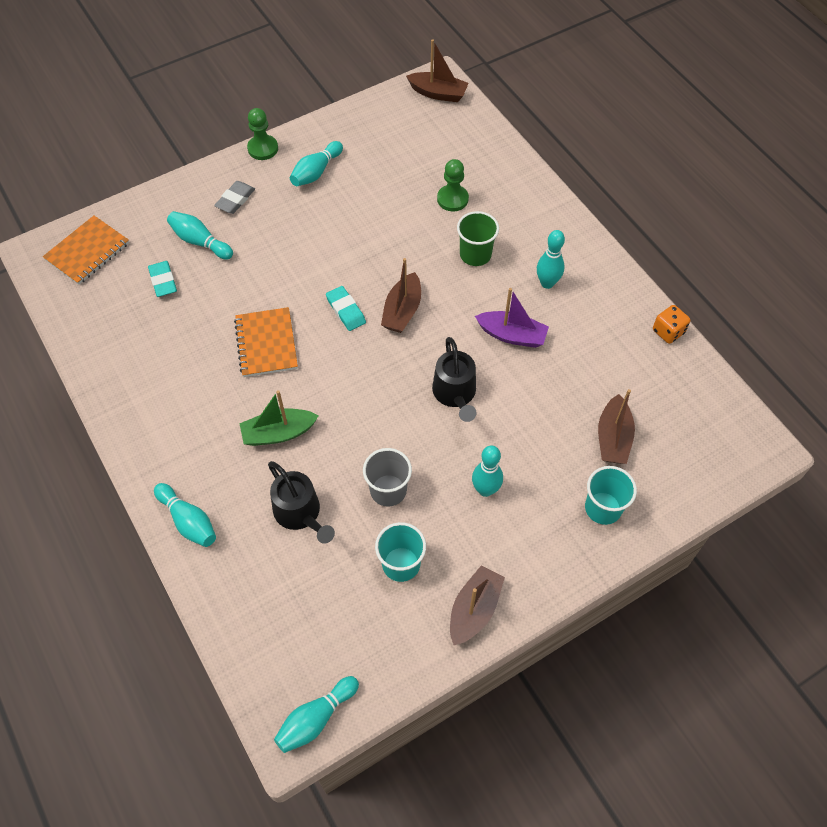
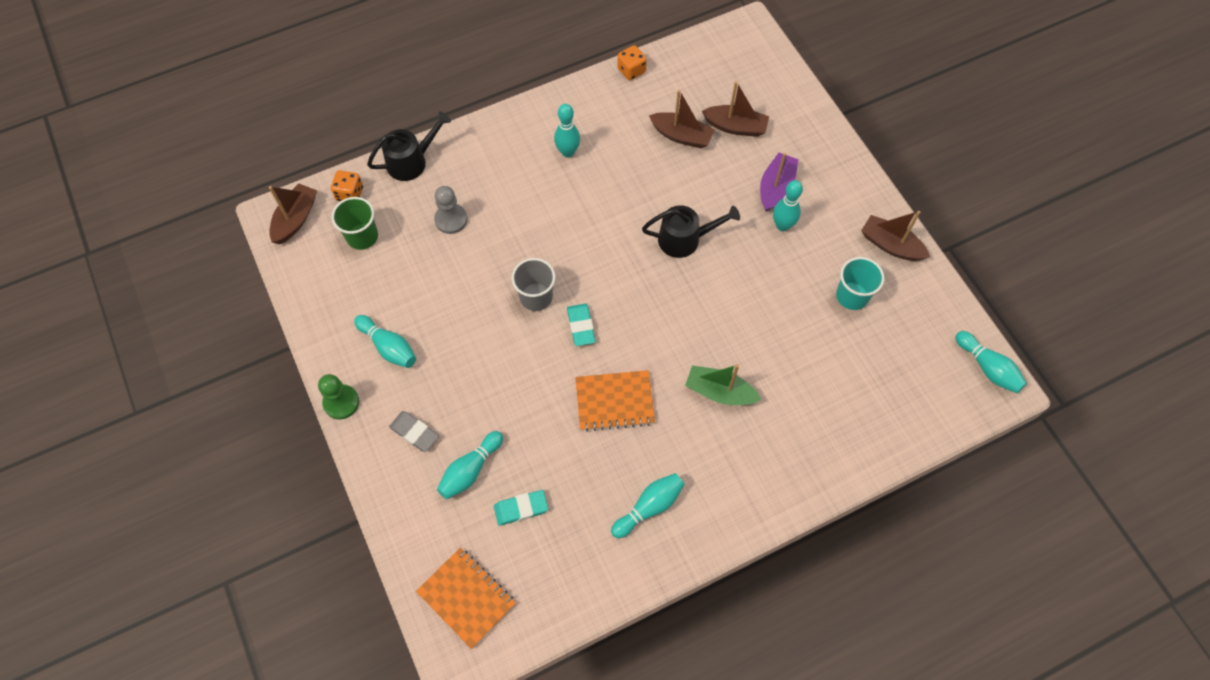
camera: 85 degrees left, 5 degrees up
turquoise bowling pin [154,483,216,547] -> turquoise bowling pin moved to [611,473,685,538]
green boat [239,390,318,446] -> green boat turned 120 degrees clockwise [685,364,762,405]
black watering can [268,461,335,543] -> black watering can moved to [367,111,451,181]
turquoise eraser [326,286,366,331] -> turquoise eraser turned 75 degrees counterclockwise [567,304,596,346]
grey cup [363,448,412,506] -> grey cup moved to [511,258,556,311]
brown boat [381,258,421,333] -> brown boat moved to [649,90,715,148]
green pawn [437,159,469,211] -> grey pawn [434,186,468,234]
green cup [457,211,499,266] -> green cup moved to [331,197,378,250]
purple boat [475,288,549,348] -> purple boat moved to [760,153,799,212]
turquoise cup [585,466,637,525] -> none
none -> orange dice [331,170,363,201]

